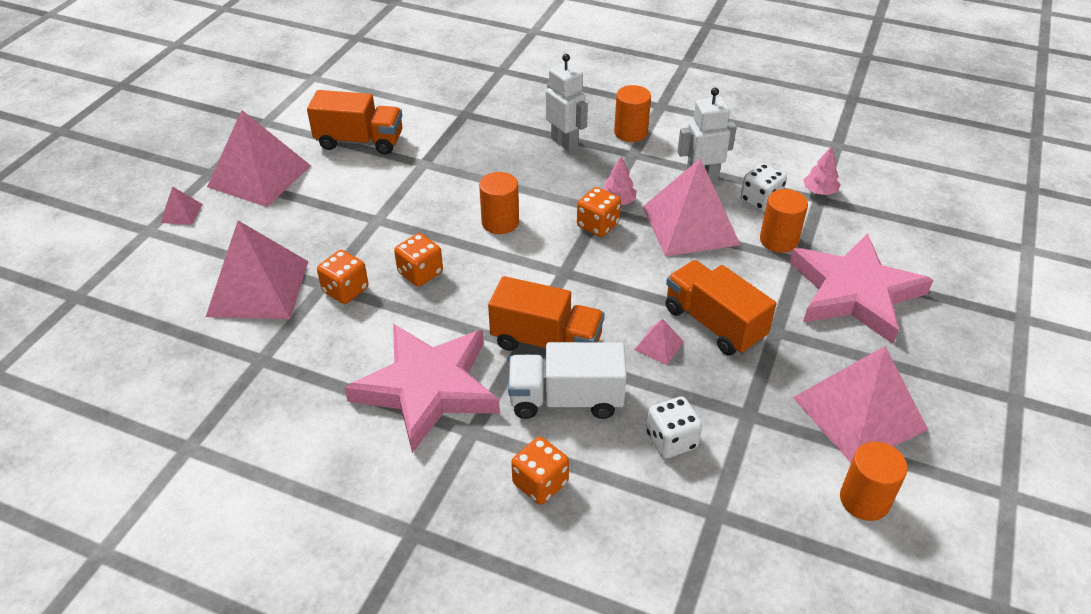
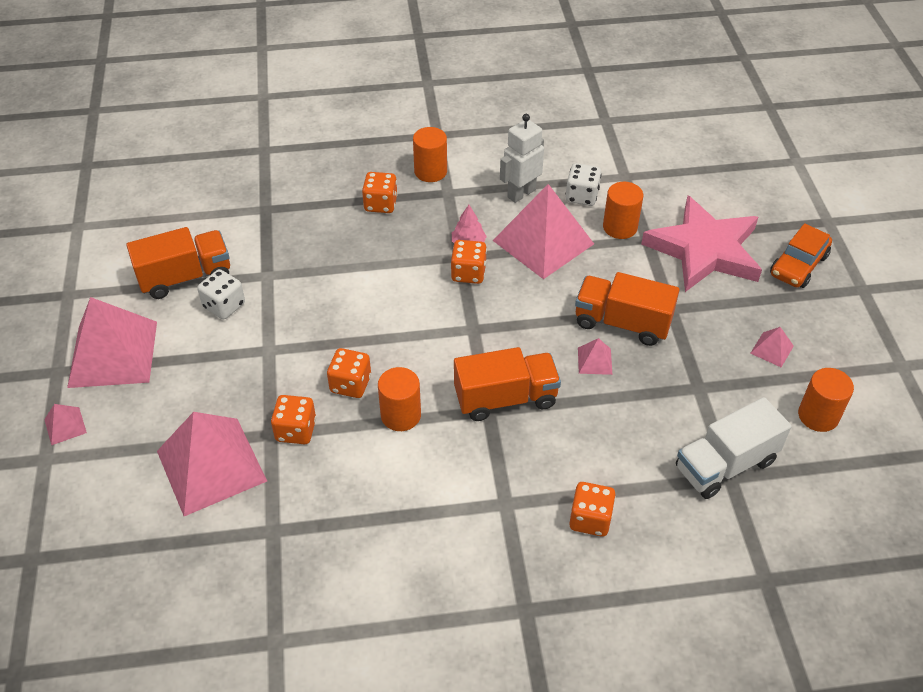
camera: 30 degrees left, 5 degrees up
pink star [344,324,500,453] -> none
orange cylinder [479,172,519,234] -> orange cylinder moved to [378,367,421,431]
white truck [508,342,627,419] -> white truck moved to [676,397,792,499]
white robot [546,54,588,152] -> orange dice [362,172,398,213]
white dice [646,396,702,459] -> white dice moved to [197,269,245,319]
pink pyramid [793,346,928,463] -> pink pyramid [750,327,794,367], size x0.42
pink tree [803,146,841,195] -> none
none -> orange car [770,223,832,288]

